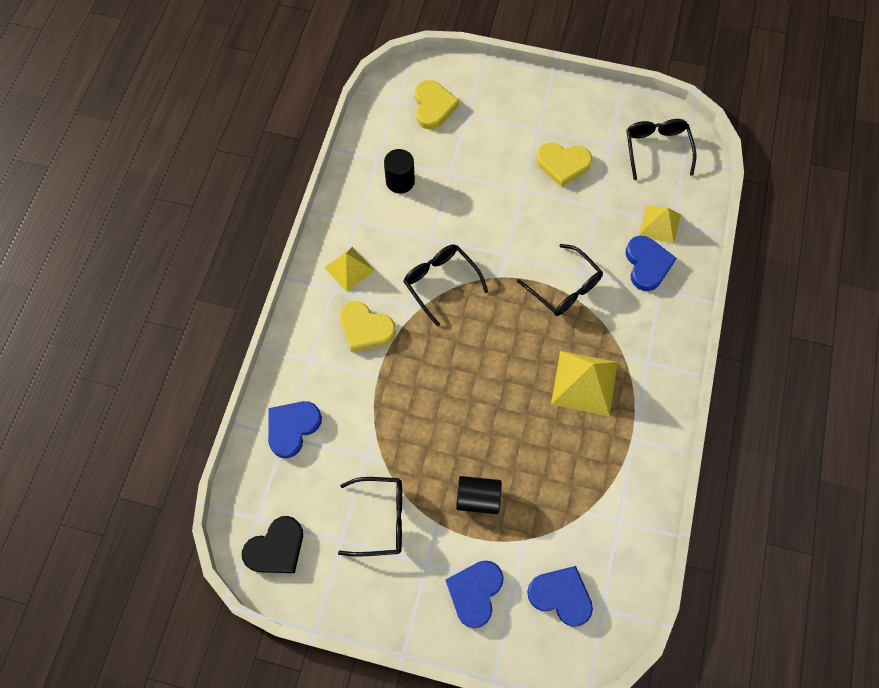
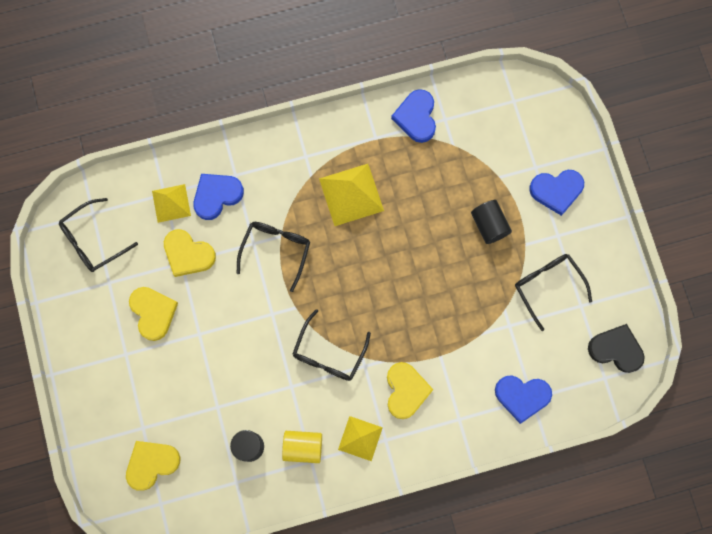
camera: 120 degrees left, 10 degrees up
blue heart [527,566,593,627] -> blue heart moved to [391,89,436,143]
none -> yellow heart [164,229,216,277]
none -> yellow cylinder [282,431,322,463]

